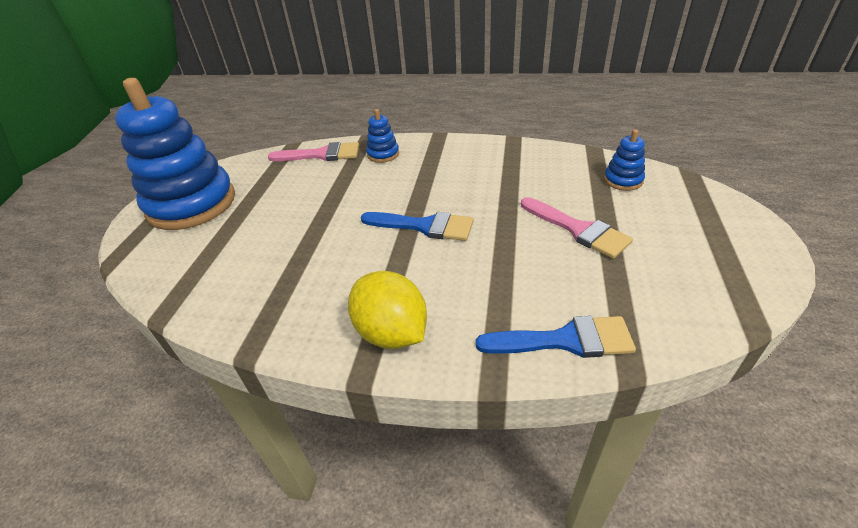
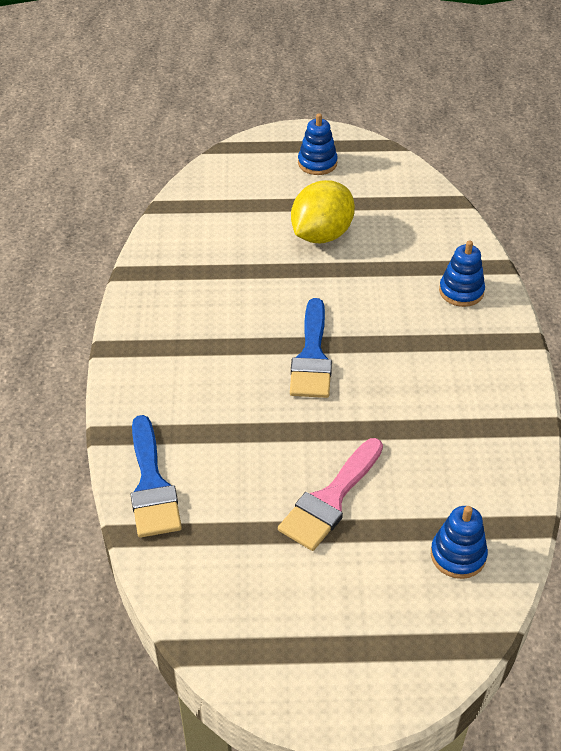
camera: 75 degrees right, 5 degrees up
blue stacking toy [115,78,235,230] -> blue stacking toy [298,113,338,175], size x0.41
pink brush [268,142,359,161] -> none
yellow lemon [348,271,427,349] -> yellow lemon moved to [291,180,355,243]

